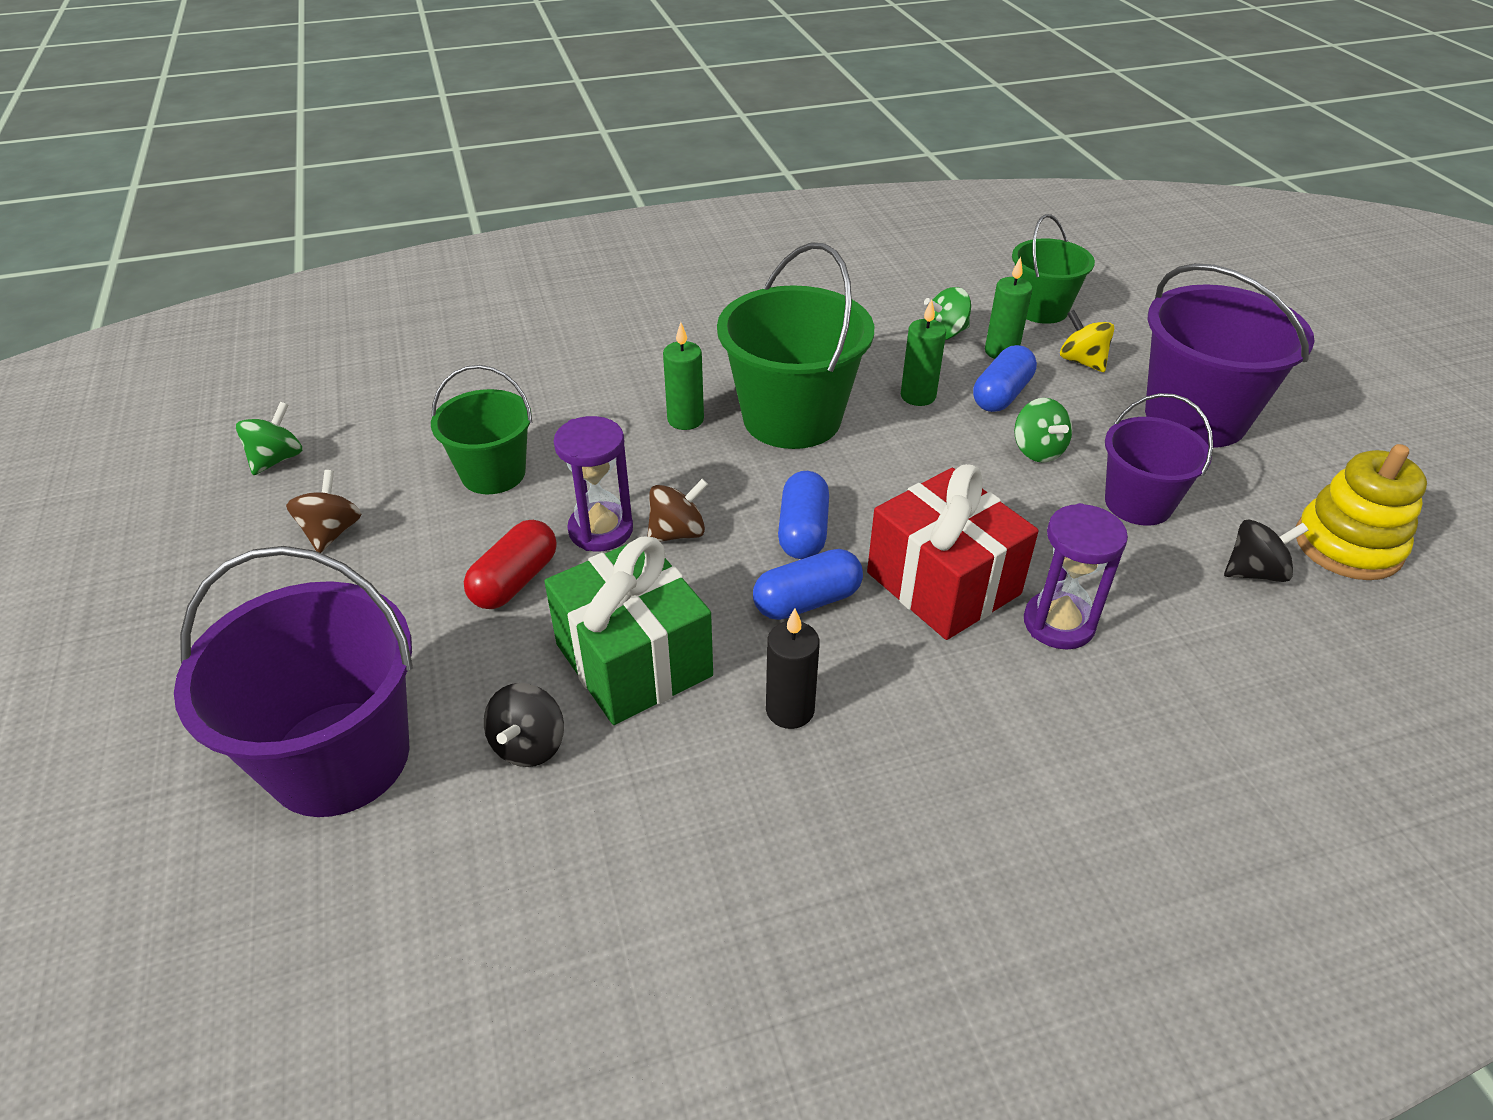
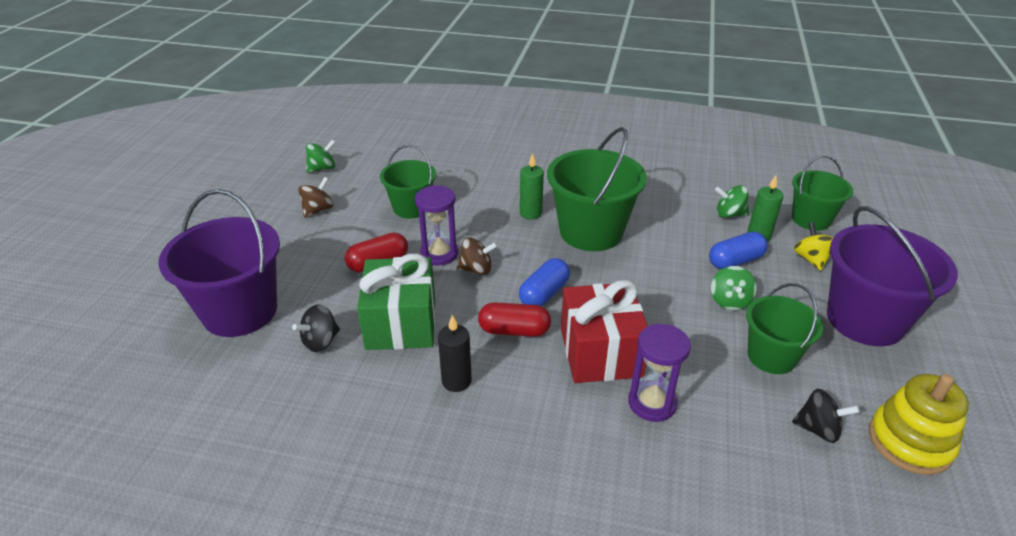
camera: 30 degrees right, 5 degrees down
blue capsule [753,549,863,620] -> red capsule [478,302,551,337]
green candle [901,299,946,406] -> none
purple bucket [1105,393,1213,526] -> green bucket [746,283,823,374]

